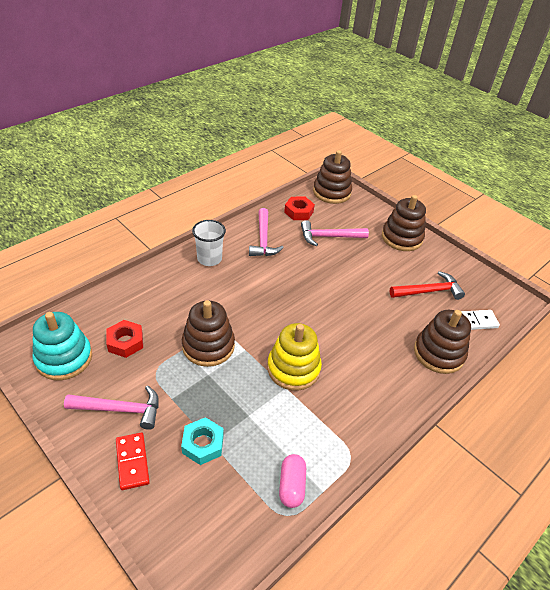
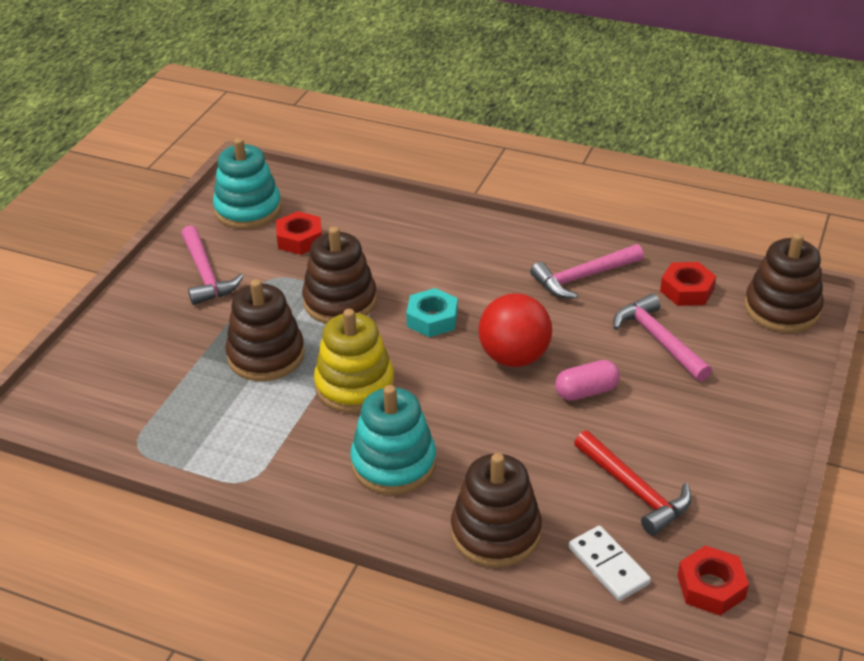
camera: 70 degrees right, 5 degrees down
red domino [116,433,150,490] -> none
turquoise nut [181,417,224,465] -> turquoise nut moved to [406,288,458,337]
white cup [192,220,226,266] -> none
pink capsule [279,454,306,508] -> pink capsule moved to [555,360,620,401]
brown stacking toy [382,195,426,251] -> brown stacking toy moved to [225,279,305,381]
none -> turquoise stacking toy [350,385,437,495]
none -> red ball [478,293,552,367]
none -> red nut [677,545,749,616]

